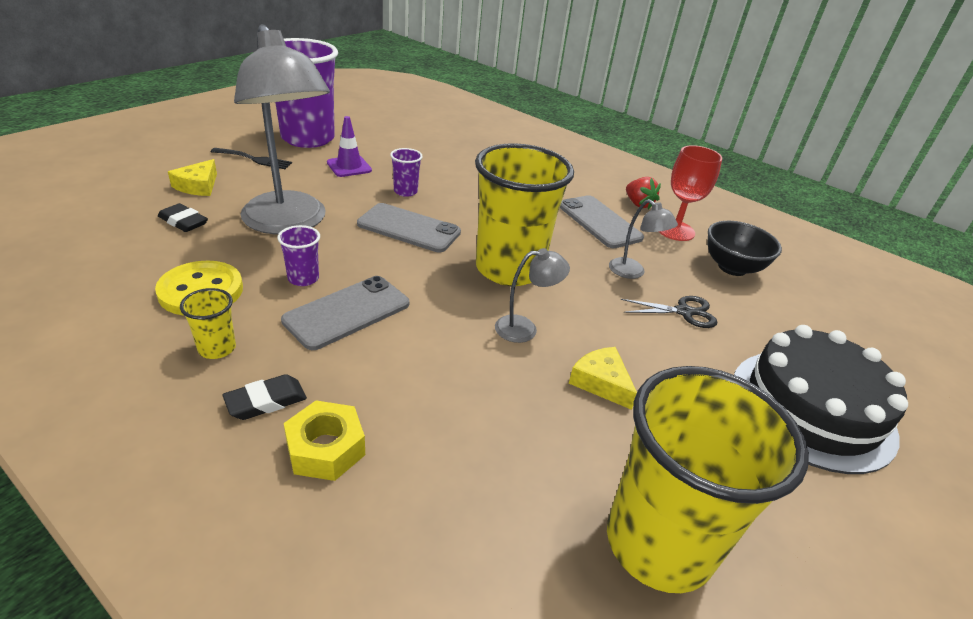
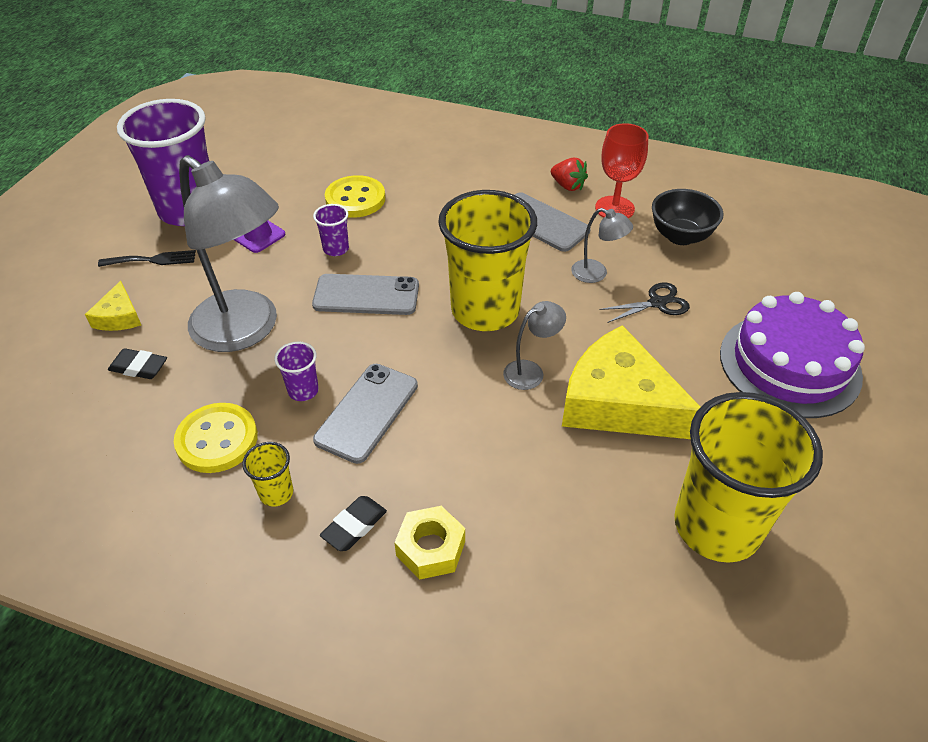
camera: 15 degrees left, 10 degrees up
yellow cheese [569,347,637,410] -> yellow cheese [562,325,701,439], size x2.16
black cake [734,325,908,474] -> purple cake [720,292,865,418]
none -> yellow button [325,175,385,218]

